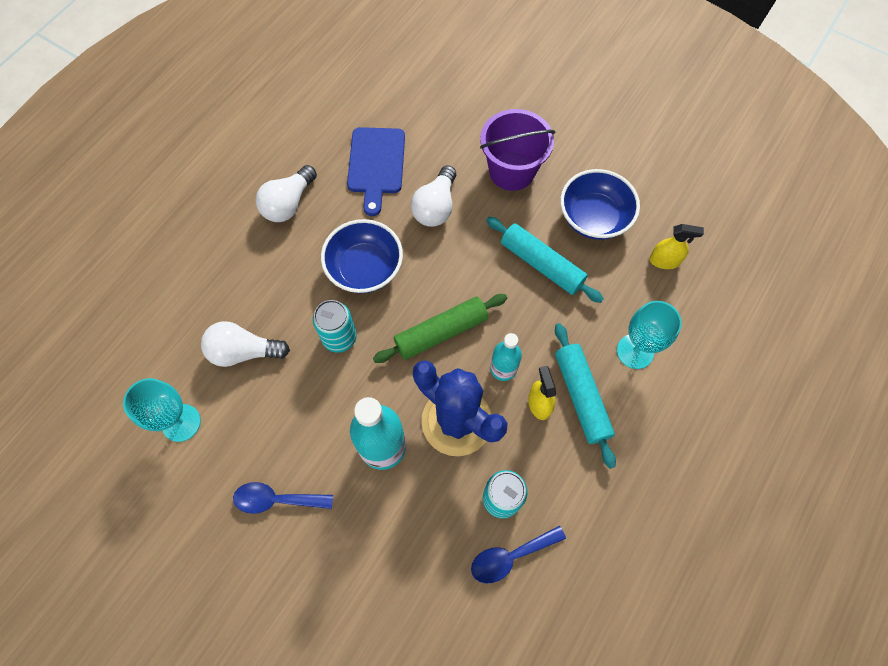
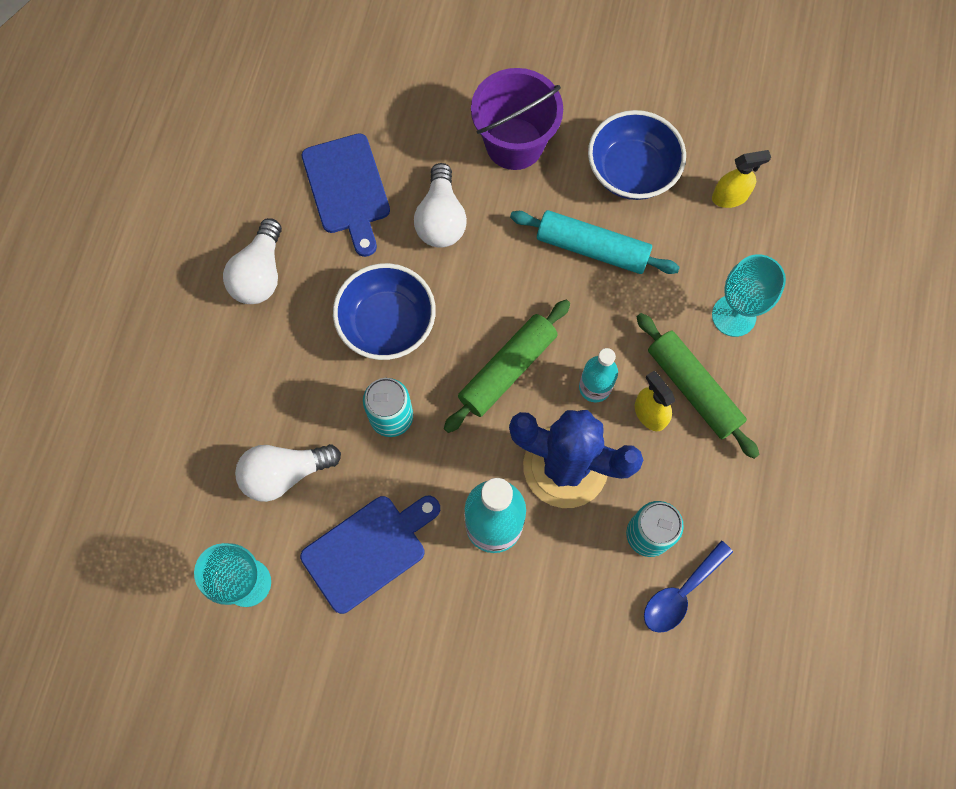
camera: 20 degrees left, 5 degrees up
blue spoon [233,482,333,514] -> none
turquoise rolling pin [555,323,616,469] -> green rolling pin [637,313,760,459]
none -> blue cutting board [300,496,440,614]

